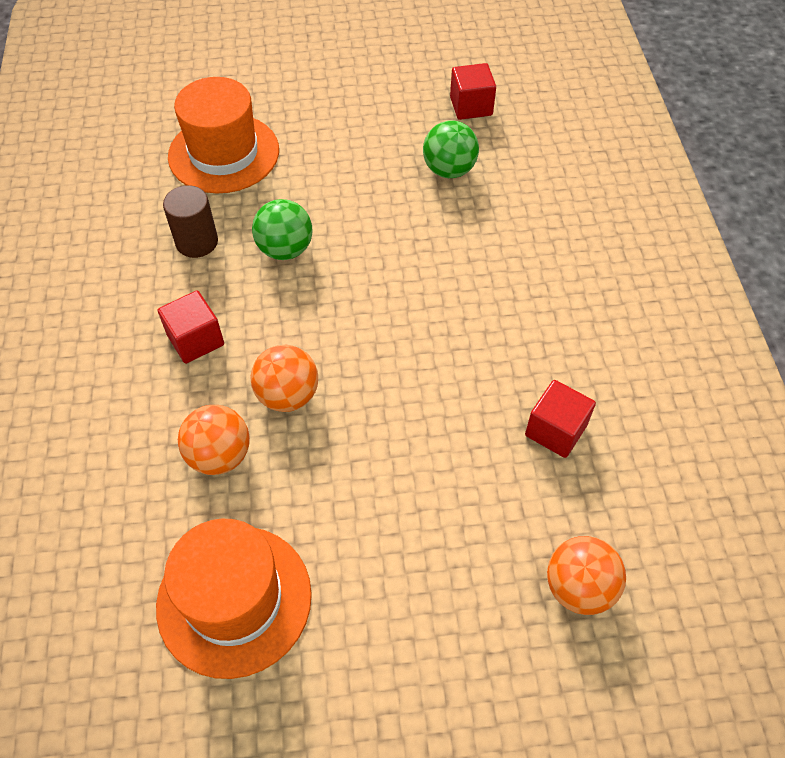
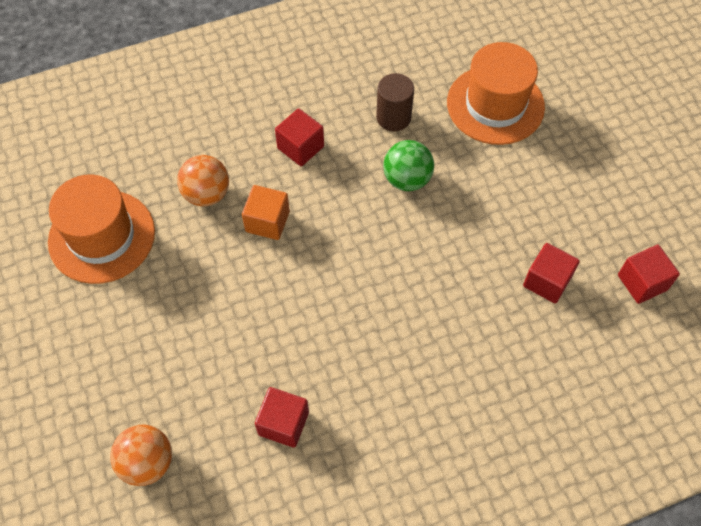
camera: 75 degrees right, 5 degrees up
orange ball [250,345,318,412] -> orange cube [242,185,290,240]
green ball [423,120,479,178] -> red cube [523,243,580,304]

